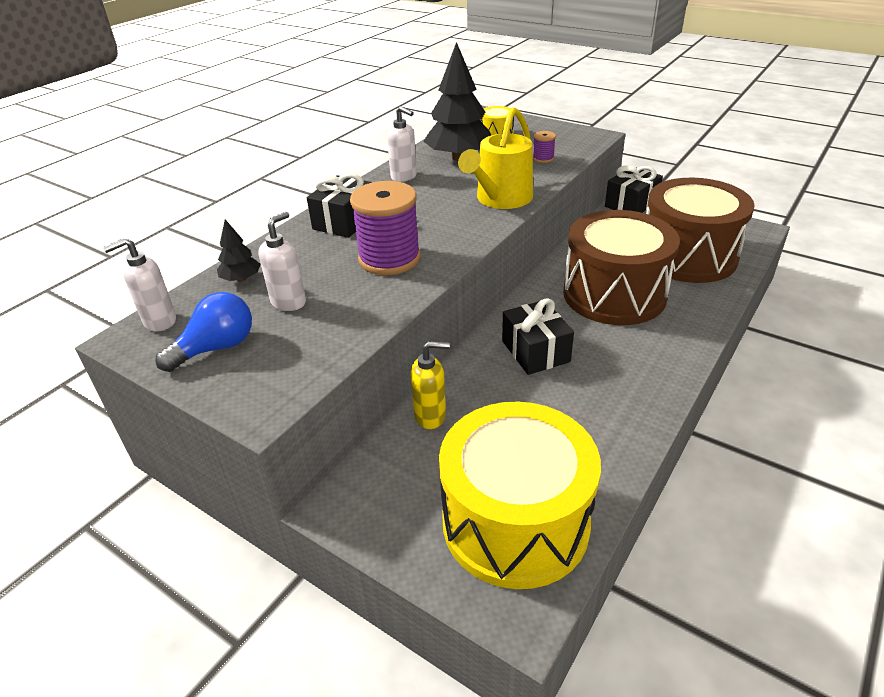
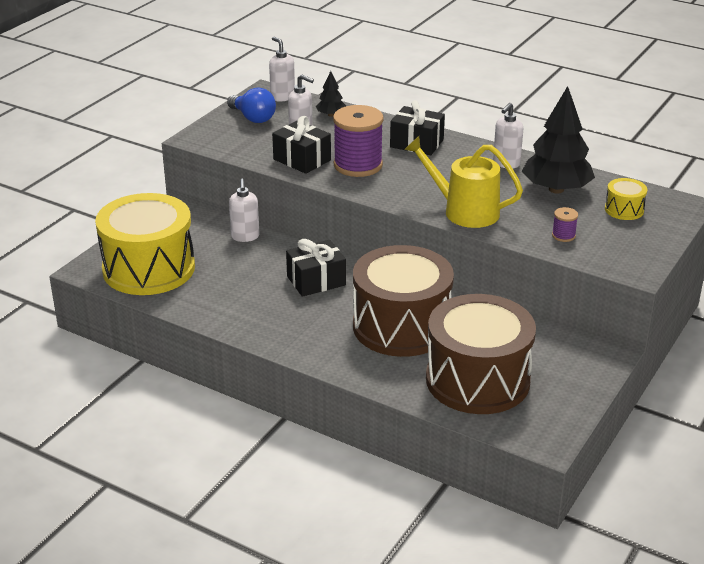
camera: 85 degrees right, 5 degrees down
yellow soap dispenser [410,341,450,429] -> white soap dispenser [229,179,259,242]
black gift [605,165,663,213] -> black gift moved to [272,116,331,174]

